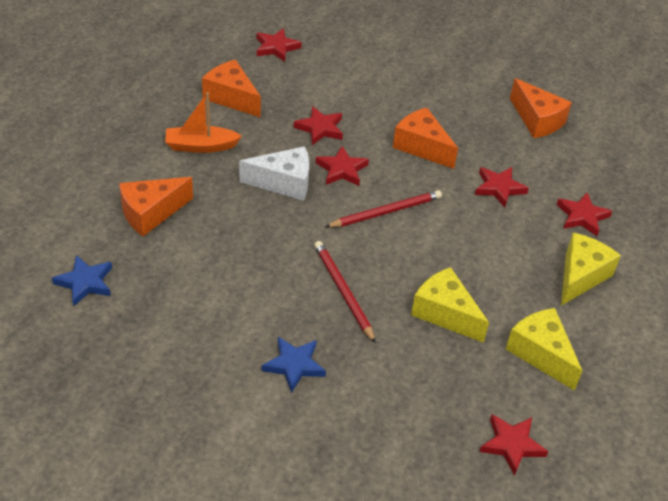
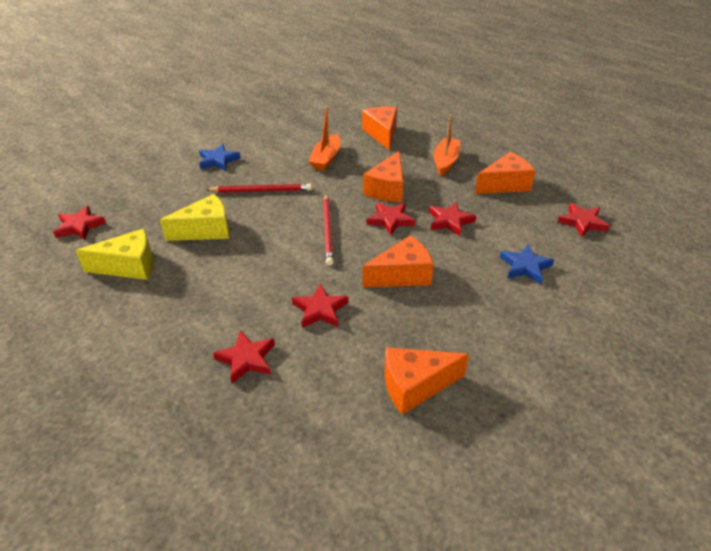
camera: 115 degrees right, 5 degrees down
blue star [52,255,112,306] -> blue star moved to [500,244,554,284]
white cheese [239,146,309,201] -> orange cheese [363,151,404,202]
yellow cheese [561,233,621,306] -> none
none -> orange boat [309,106,341,171]

